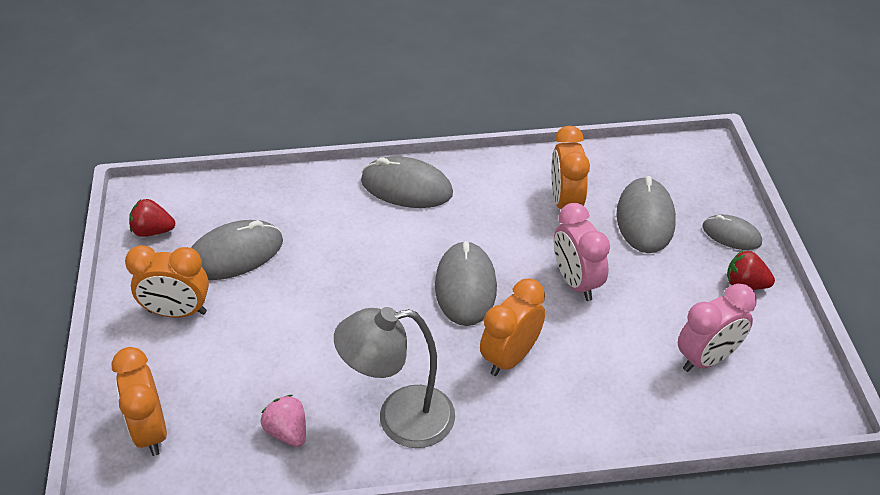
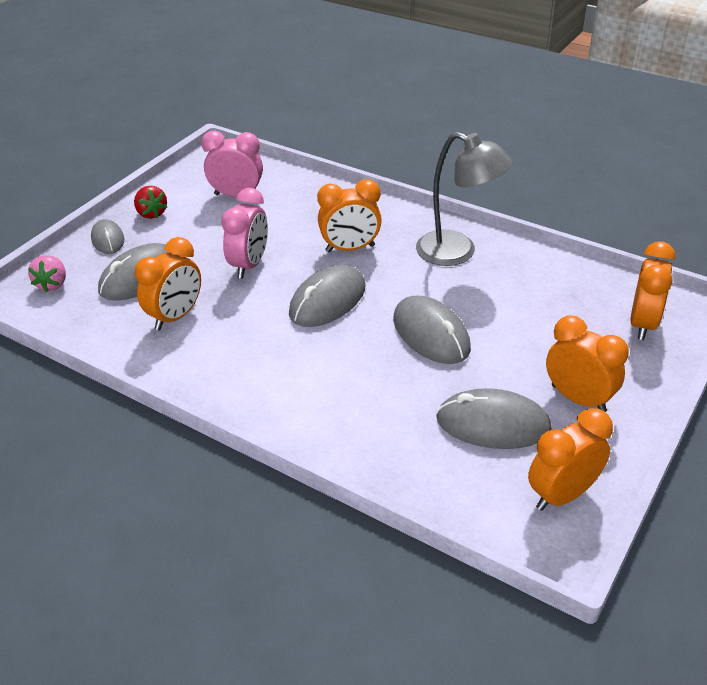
camera: 140 degrees left, 5 degrees down
red strawberry [129,199,175,237] -> orange clock [528,408,613,511]
pink strawberry [261,395,306,447] -> pink strawberry moved to [28,255,66,292]
grey mouse [361,156,453,208] -> grey mouse moved to [393,296,471,364]

